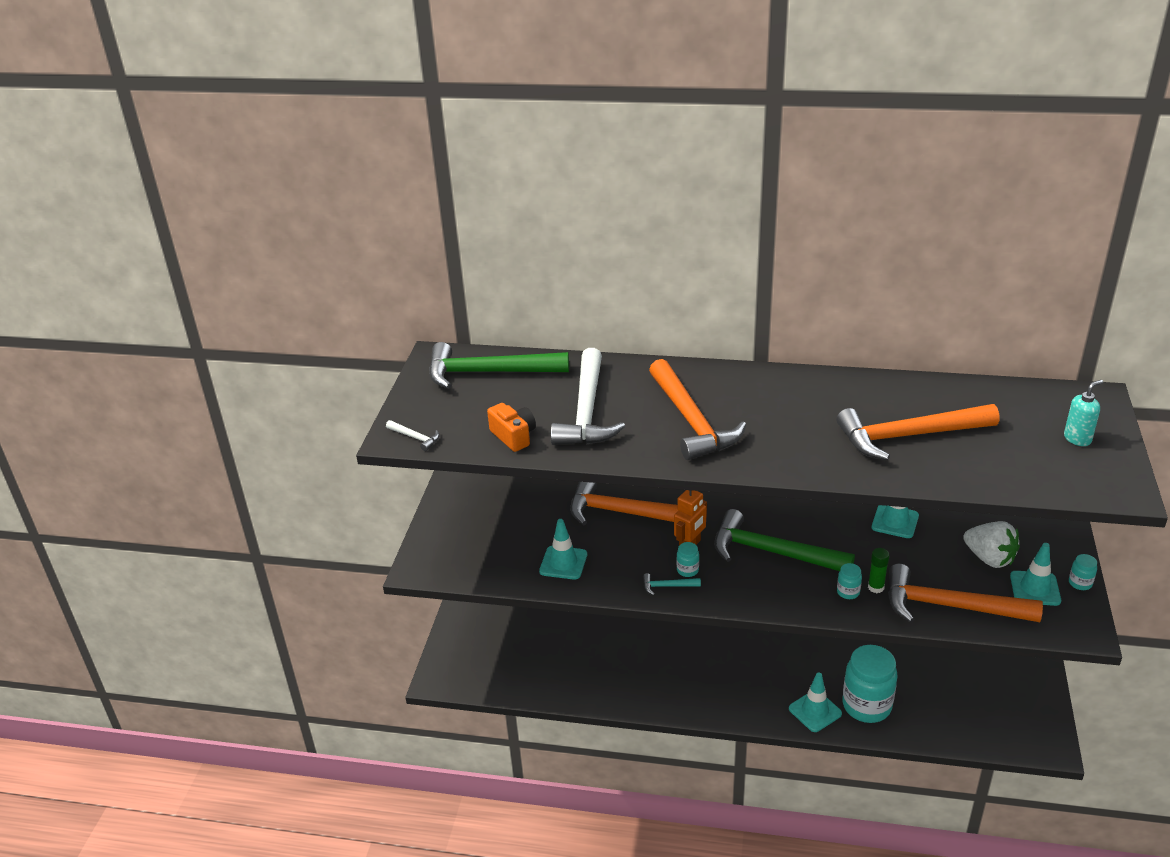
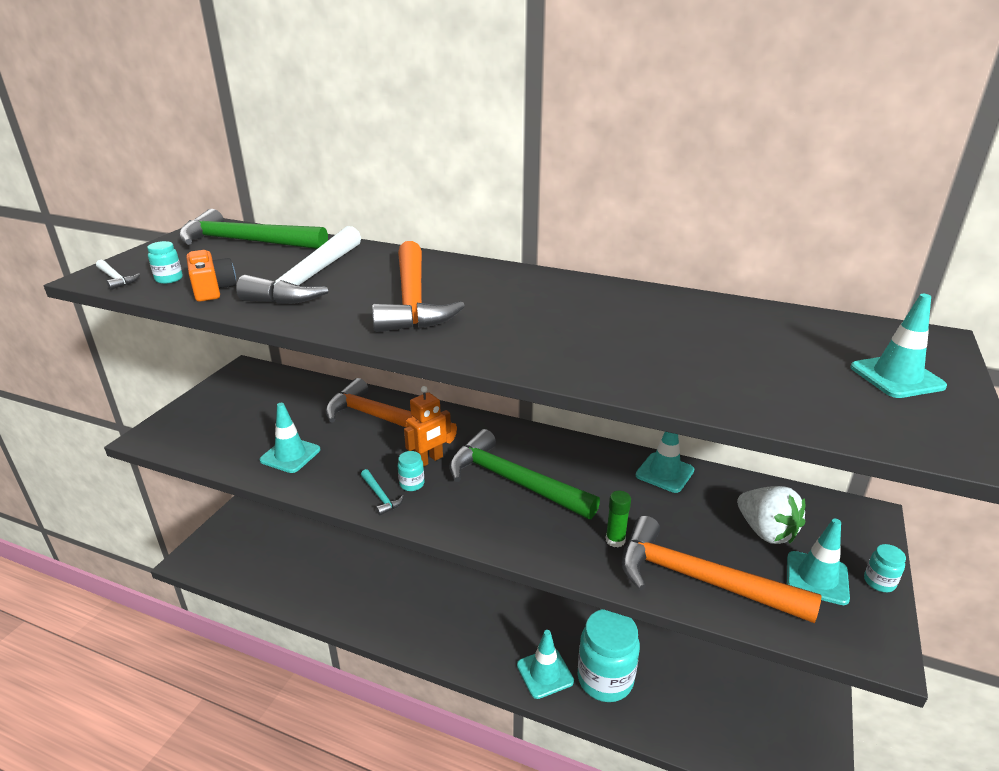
camera: 10 degrees right, 5 degrees down
turquoise hammer [643,573,701,595] -> turquoise hammer turned 135 degrees counterclockwise [361,469,404,515]
orange hammer [836,404,999,460] -> none
turquoise jar [837,563,862,599] -> turquoise jar moved to [147,241,183,284]
turquoise soap dispenser [1064,380,1103,446] -> turquoise traffic cone [850,294,947,398]

